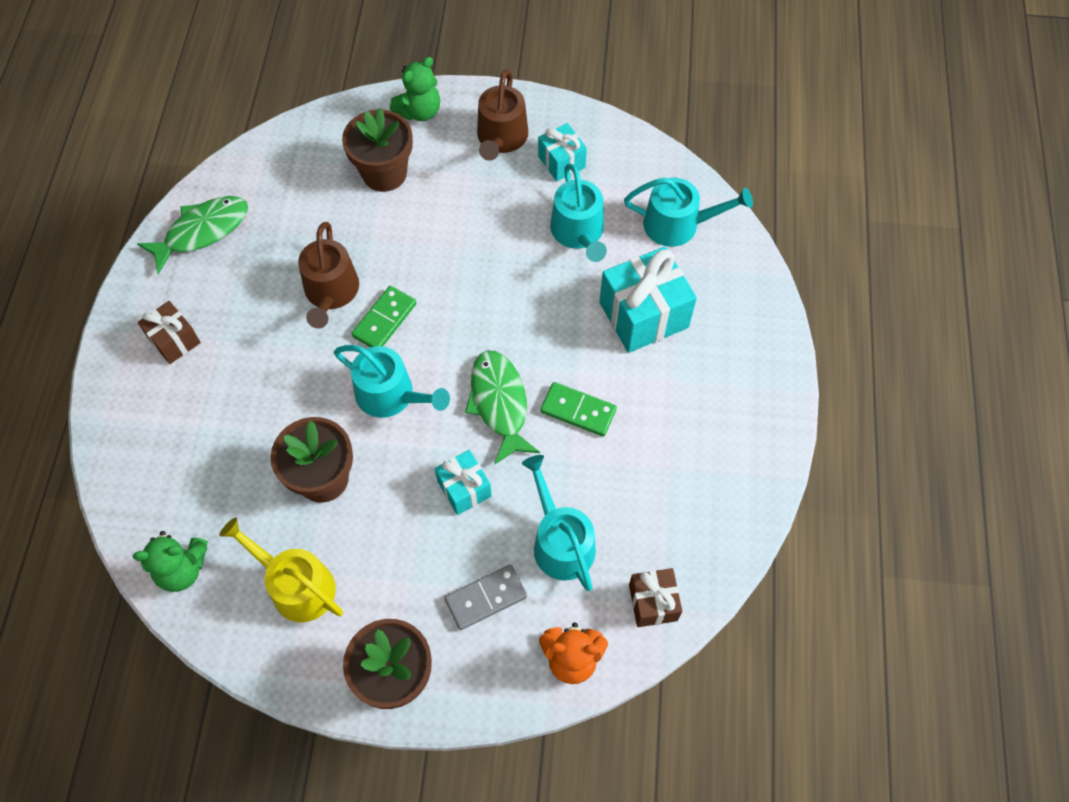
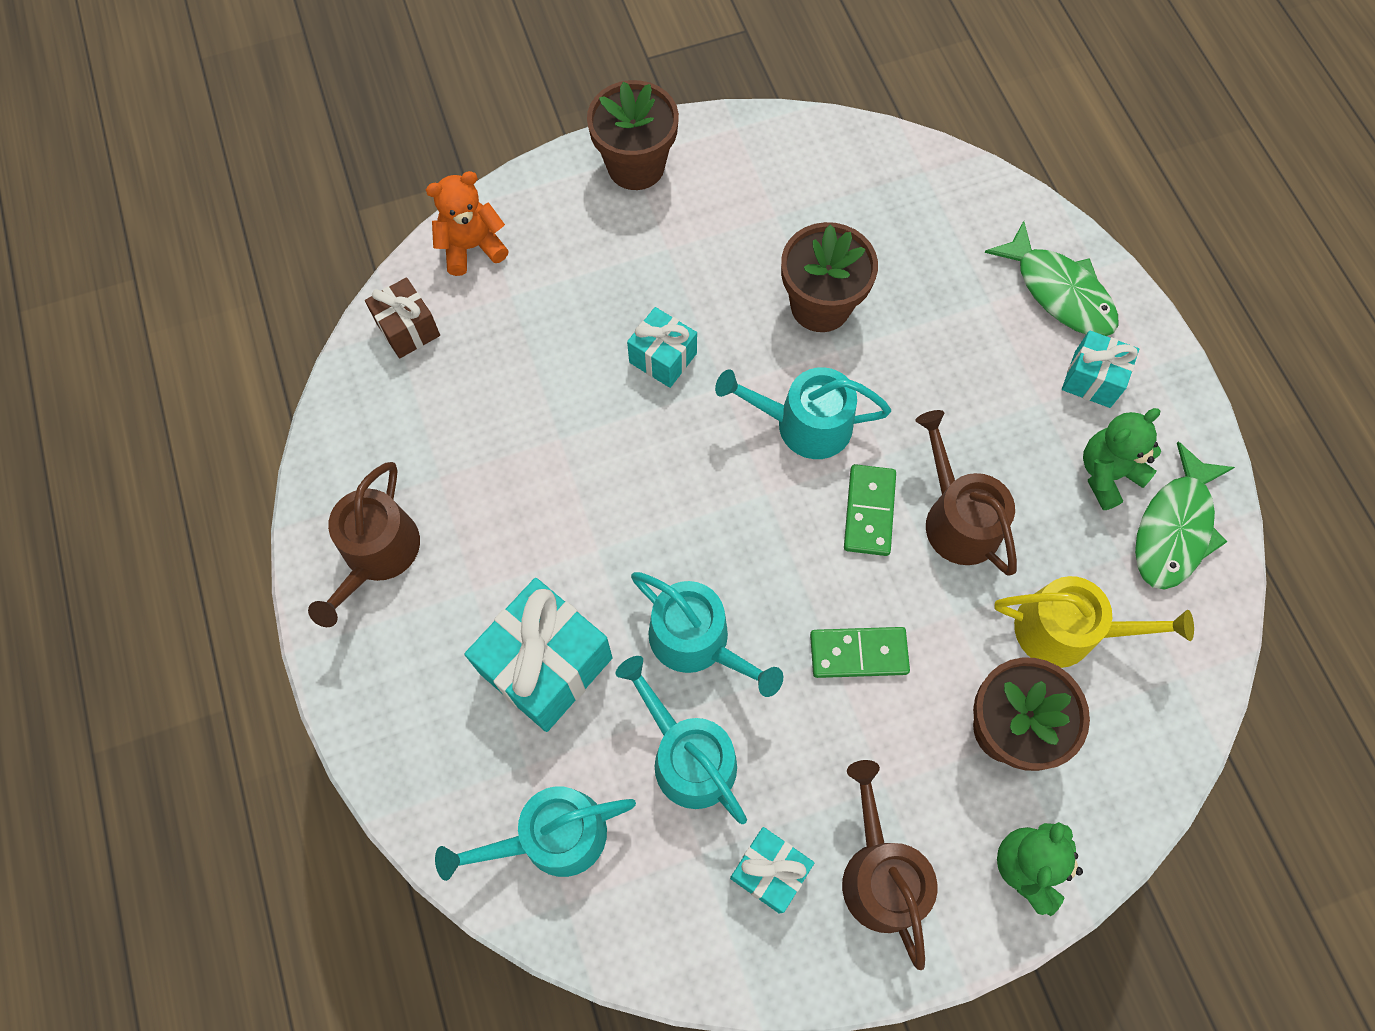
camera: 155 degrees right, 5 degrees up
green teddy bear [133,531,208,592] -> green teddy bear moved to [1083,408,1161,510]
brown gift [138,301,201,364] -> turquoise gift [1062,330,1139,408]
yellow watering can [219,518,343,622] -> yellow watering can moved to [994,576,1194,668]
grey domino [444,564,527,630] -> none
green fish [465,351,540,465] -> green fish moved to [984,221,1119,336]
turquoise watering can [522,455,596,591] -> turquoise watering can moved to [631,572,783,697]
green domino [540,382,617,437] -> green domino moved to [810,627,910,678]
none -> brown watering can [308,462,420,627]

